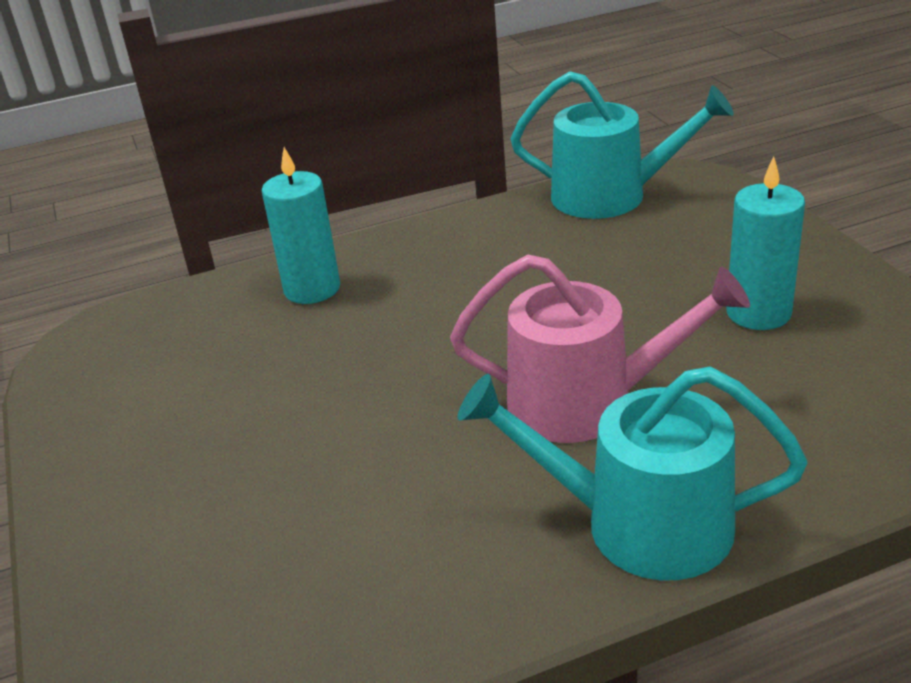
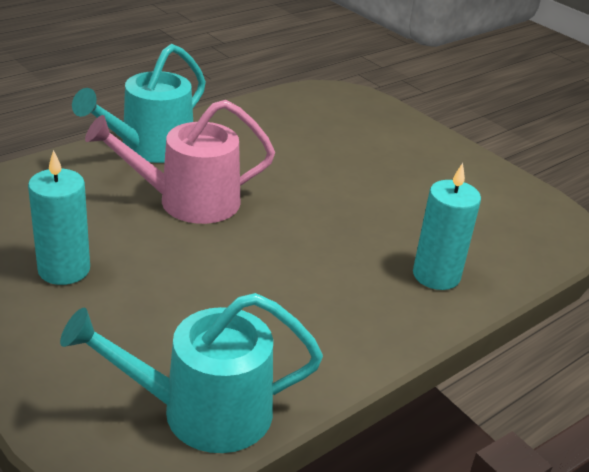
camera: 155 degrees right, 0 degrees up
turquoise watering can [457,367,807,580] -> turquoise watering can turned 135 degrees clockwise [72,44,206,163]

